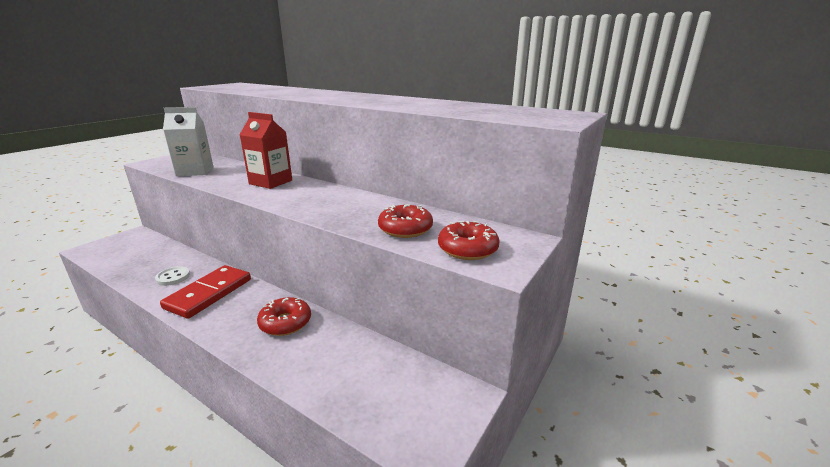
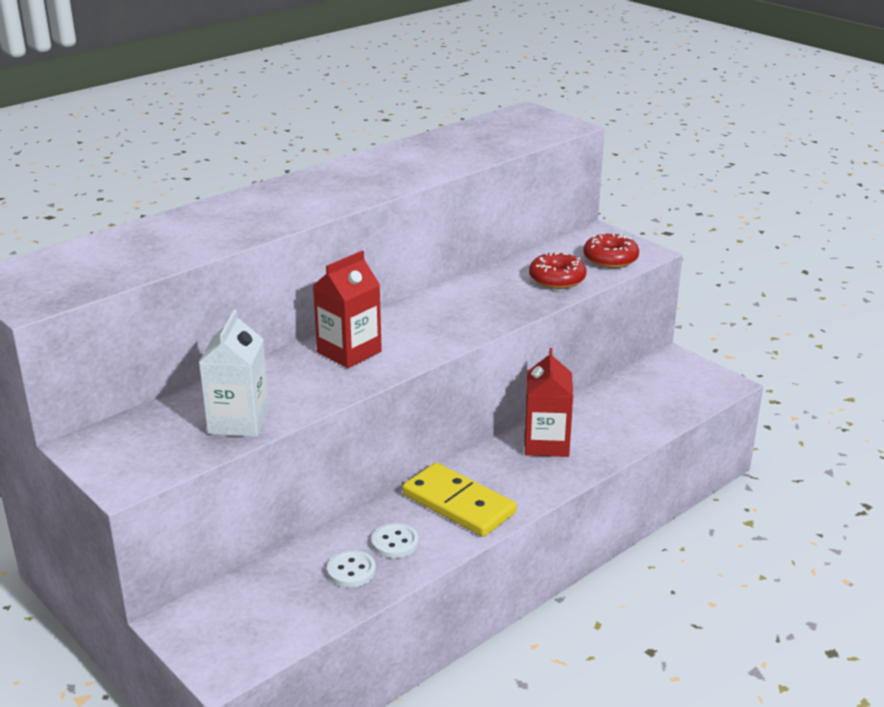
camera: 75 degrees left, 5 degrees up
red domino [160,265,251,319] -> yellow domino [402,463,517,537]
red donut [257,297,311,336] -> red carton [525,348,573,457]
none -> white button [327,550,376,587]

